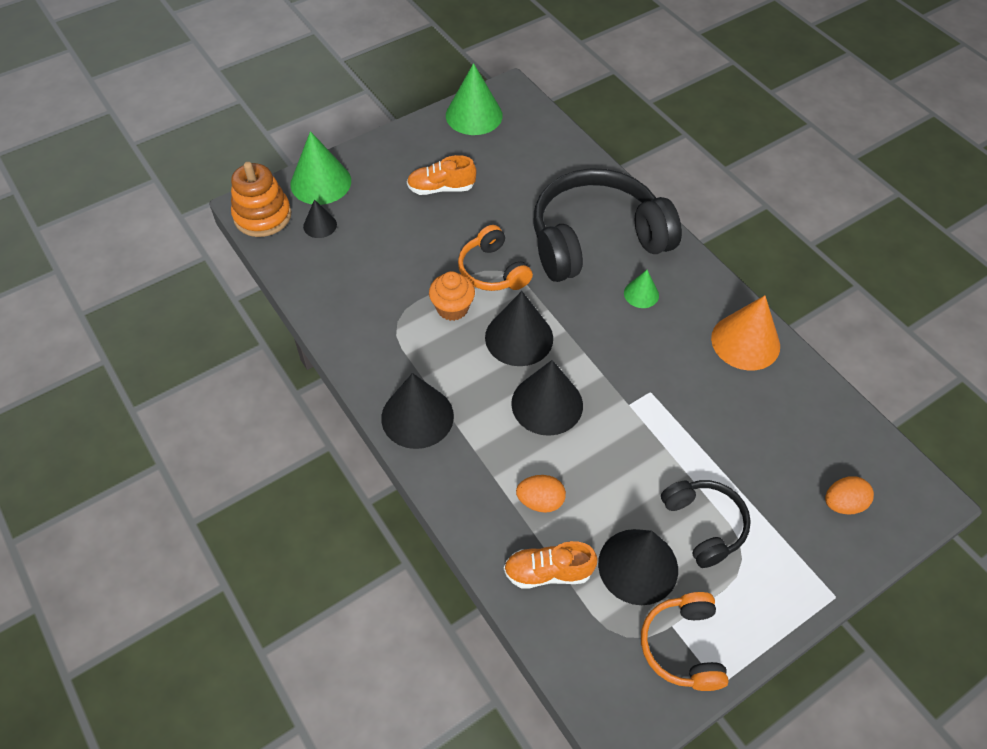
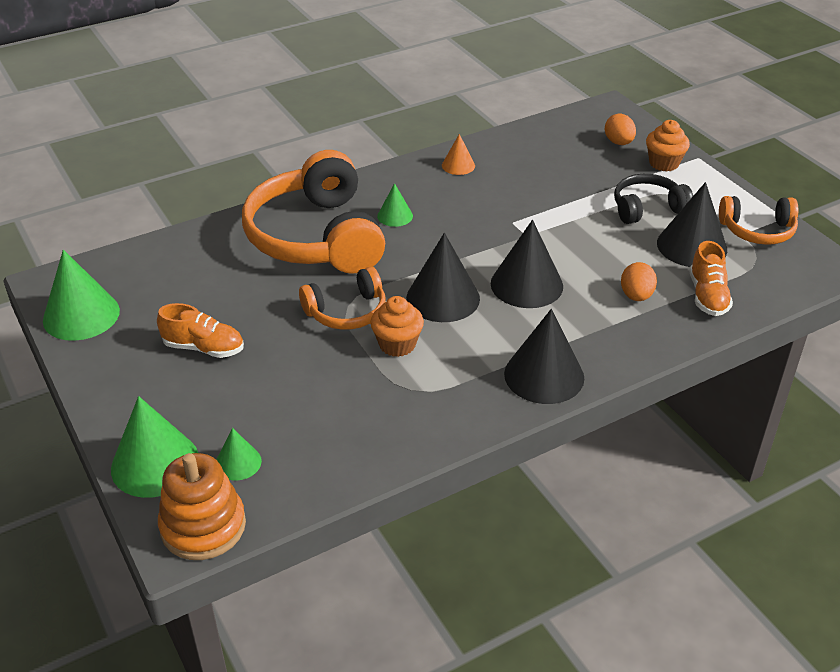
camera: 85 degrees left, 15 degrees down
black cone [303,199,337,238] -> green cone [216,428,262,481]
orange shoe [407,155,477,195] -> orange shoe turned 75 degrees counterclockwise [157,303,244,358]
black headphones [533,168,682,282] -> orange headphones [242,150,385,274]
orange cone [711,295,780,370] -> orange cone [442,134,475,175], size x0.53
none -> orange cupcake [646,120,690,172]

